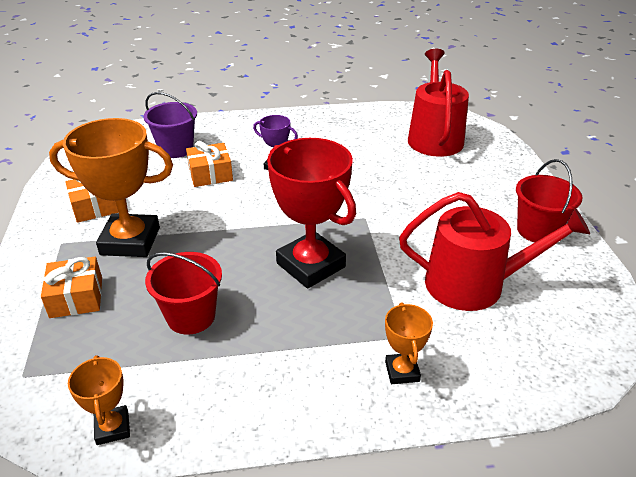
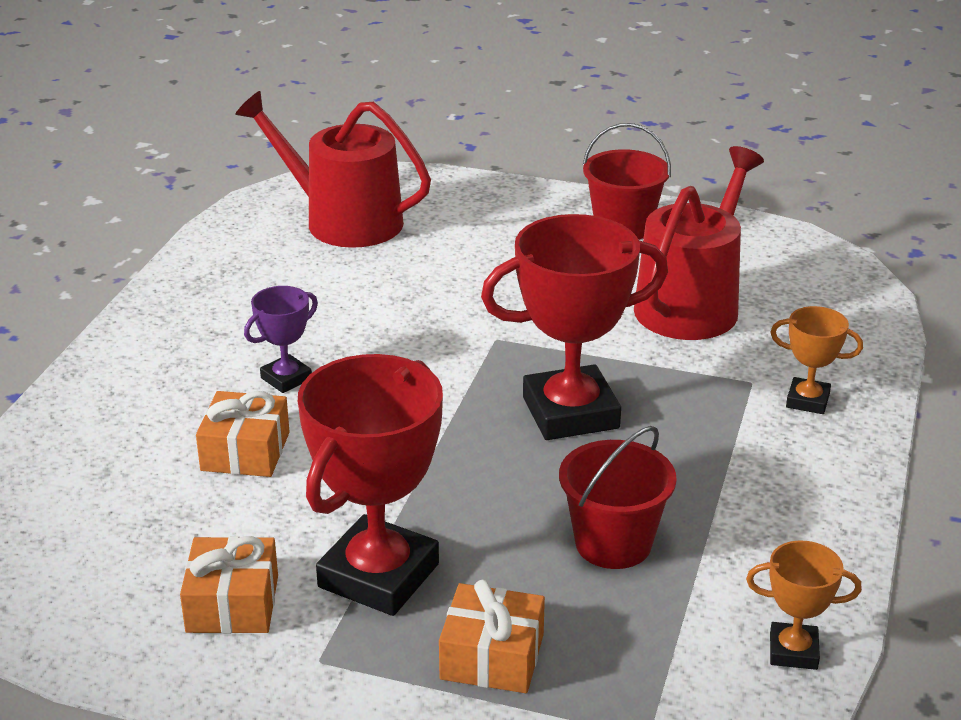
camera: 65 degrees left, 5 degrees down
orange trophy [49,118,173,257] -> red trophy [298,354,443,616]
purple bucket [143,92,197,158] -> none

